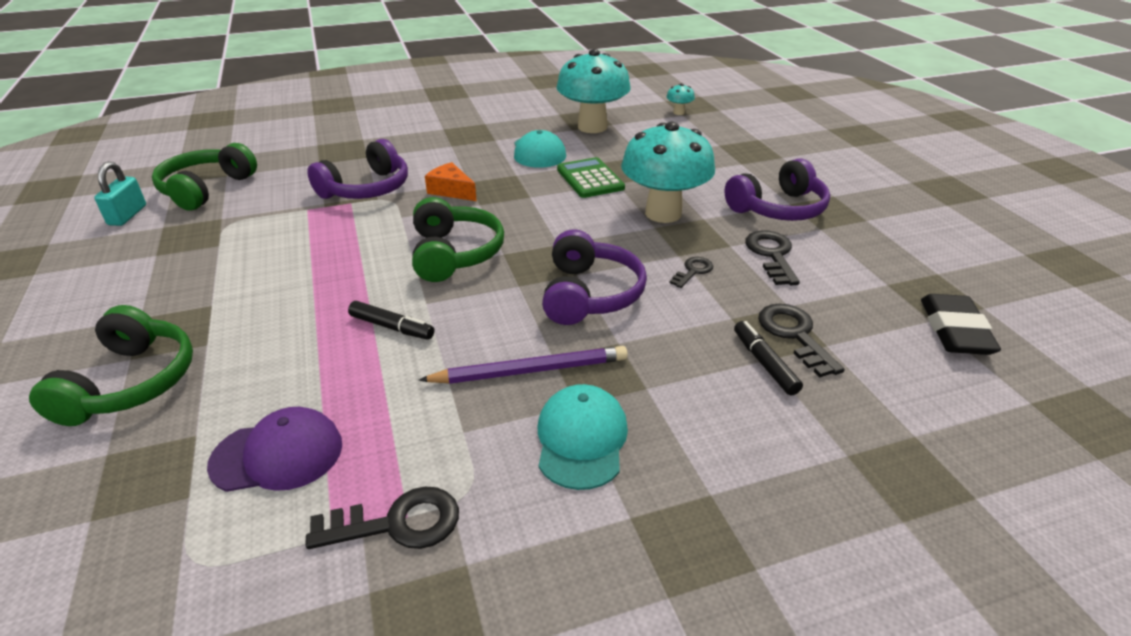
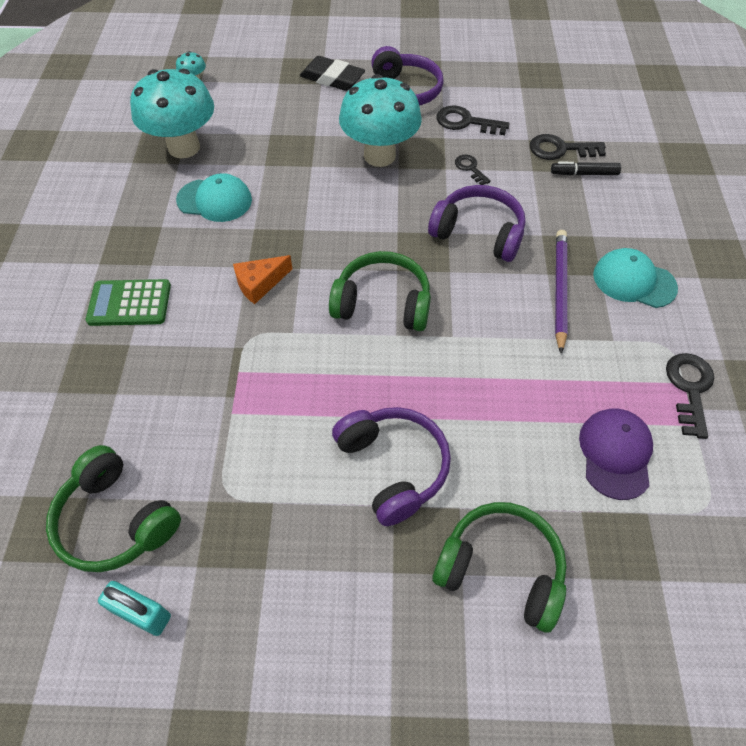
camera: 70 degrees left, 20 degrees up
purple headphones [307,139,408,199] -> purple headphones moved to [332,407,451,526]
black marker [348,301,434,340] -> none
green calculator [557,157,625,198] -> green calculator moved to [86,279,171,326]
black eraser [921,294,1001,355] -> black eraser moved to [300,56,365,91]

